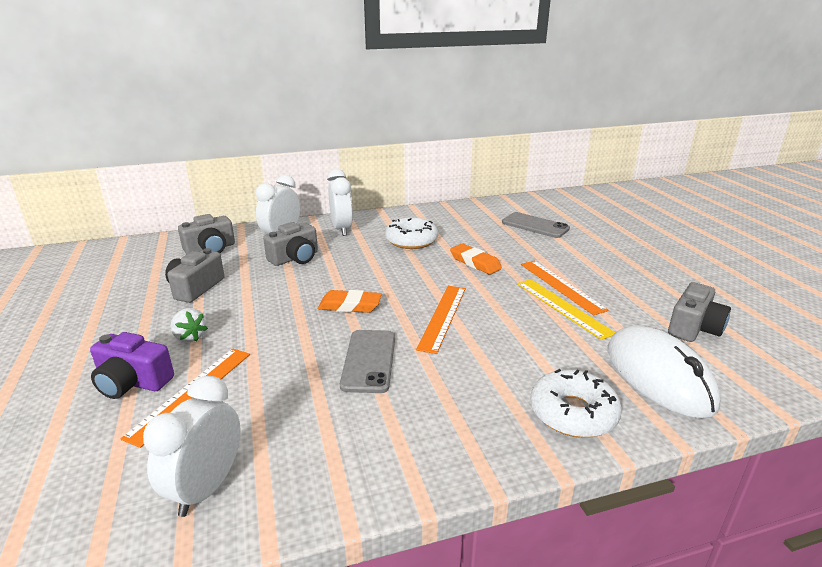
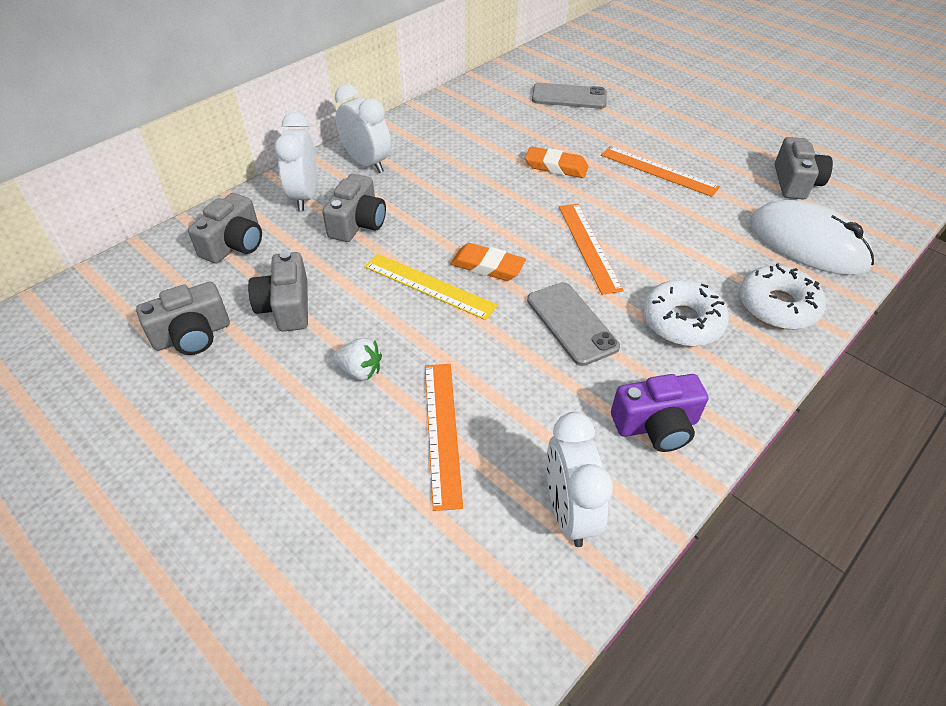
camera: 30 degrees left, 20 degrees up
purple camera [90,332,174,399] -> purple camera moved to [611,374,708,452]
orange eraser [318,290,382,313] -> orange eraser turned 45 degrees clockwise [450,243,526,281]
white donut [385,217,438,249] -> white donut moved to [643,280,729,346]
yellow ruler [517,279,616,340] -> yellow ruler moved to [364,254,498,320]
none -> grey camera [136,282,230,355]

